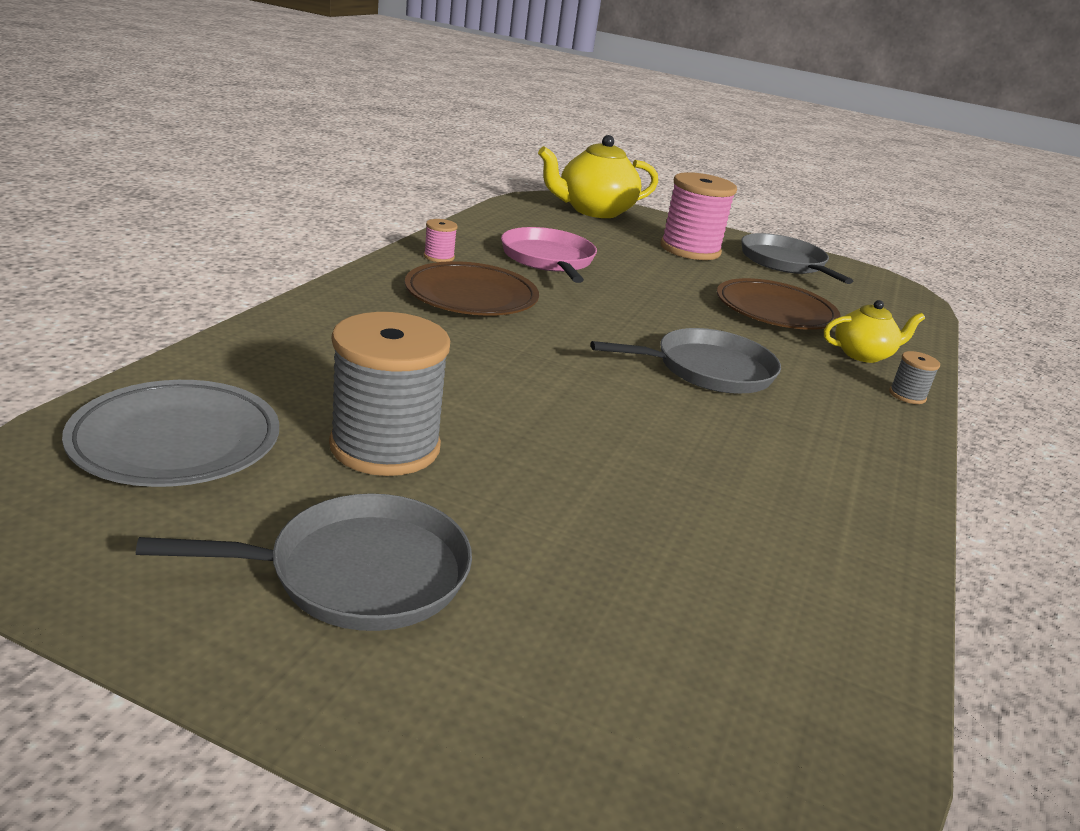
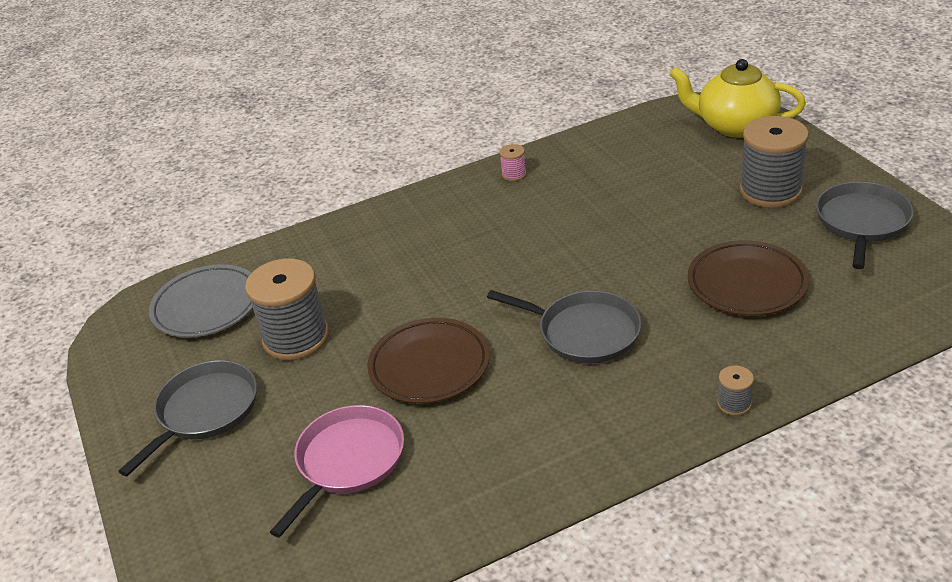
camera: 50 degrees right, 10 degrees up
grey pan [136,493,472,631] -> grey pan turned 90 degrees counterclockwise [118,360,257,476]
brown plate [405,261,539,316] -> brown plate moved to [367,318,490,404]
pink pan [501,227,597,283] -> pink pan moved to [270,405,404,537]
pink spool [661,172,737,260] -> grey spool [739,116,809,208]
yellow teapot [824,300,925,363] -> none

